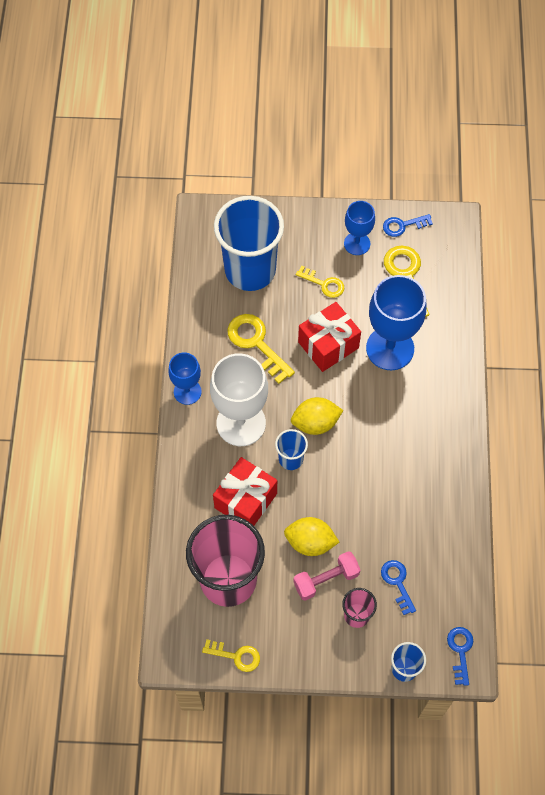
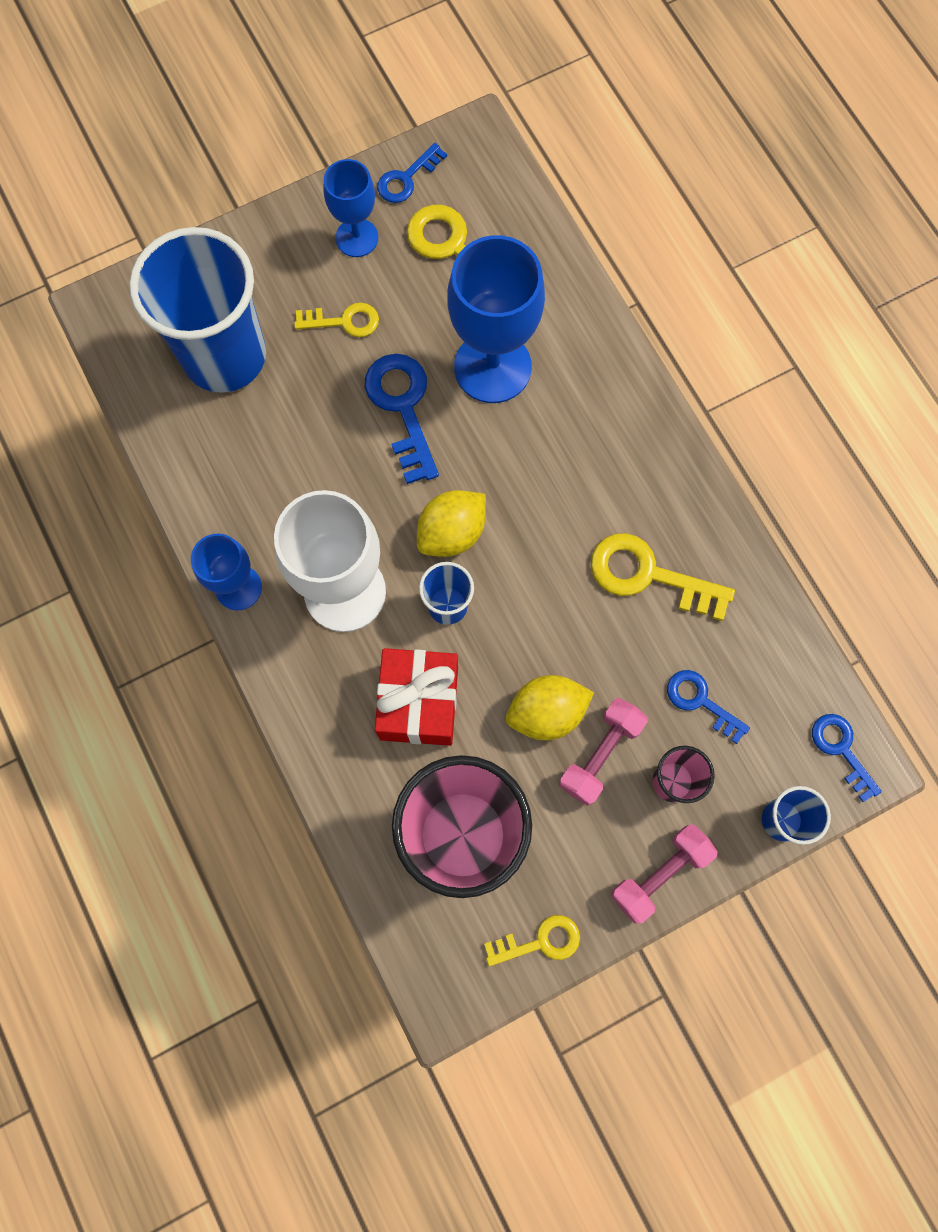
camera: 30 degrees left, 10 degrees up
yellow key [228,314,295,384] -> yellow key moved to [591,533,735,621]
red gift [298,302,361,372] -> blue key [365,354,439,484]
none -> pink dumbbell [611,825,718,924]

